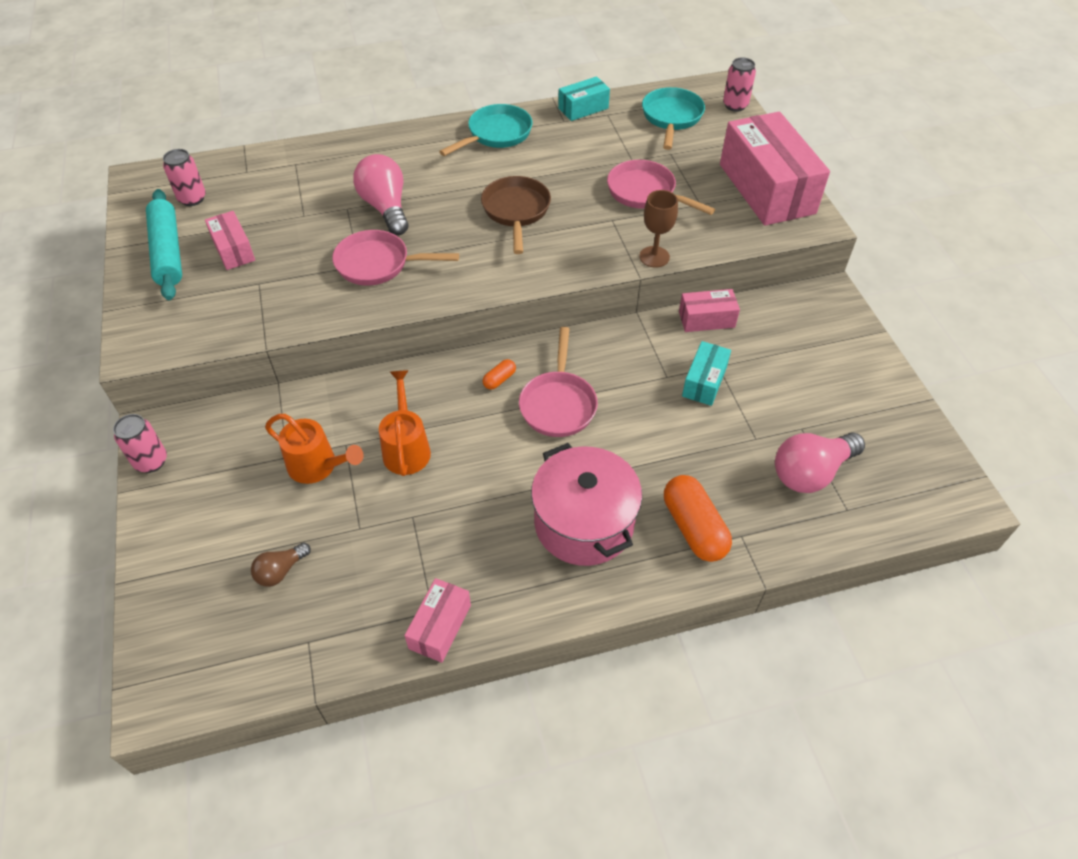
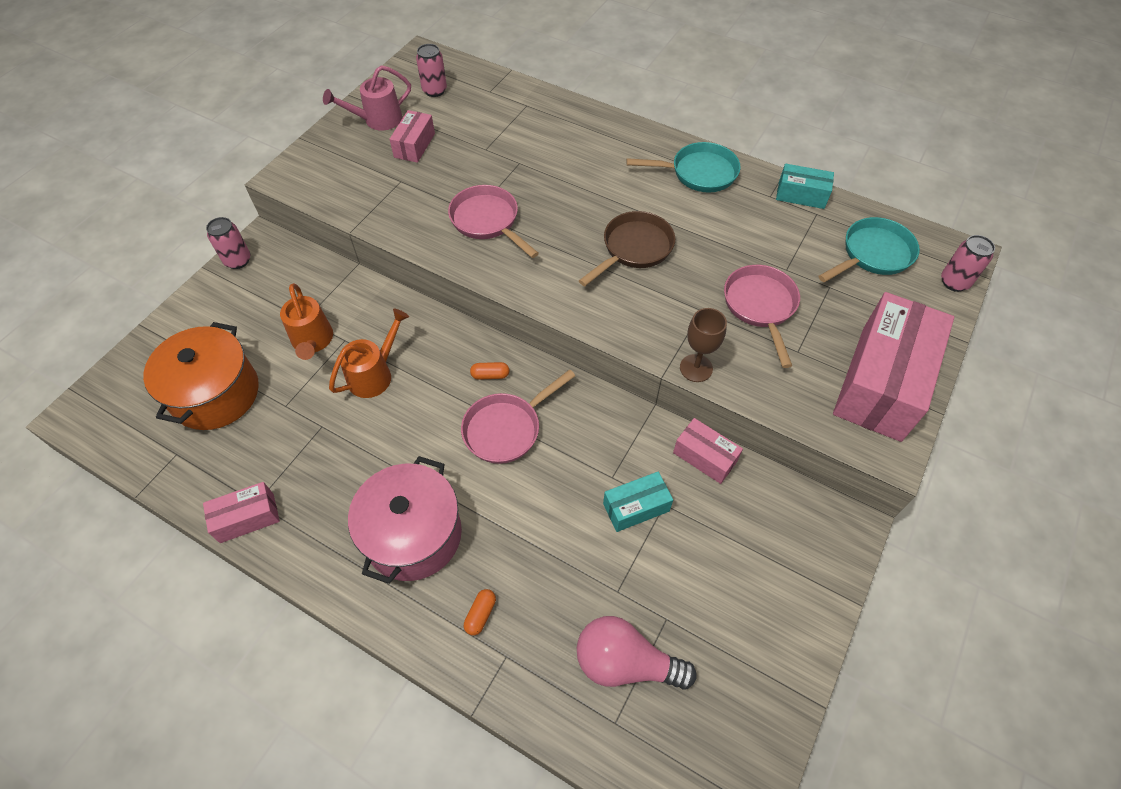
camera: 45 degrees right, 5 degrees up
turquoise rolling pin [146,189,182,300] -> pink watering can [323,65,411,130]
brown light bulb [251,542,311,587] -> orange pot [143,322,259,430]
pink light bulb [353,154,409,235] -> none
orange capsule [664,475,732,562] -> orange capsule [464,589,496,635], size x0.48

